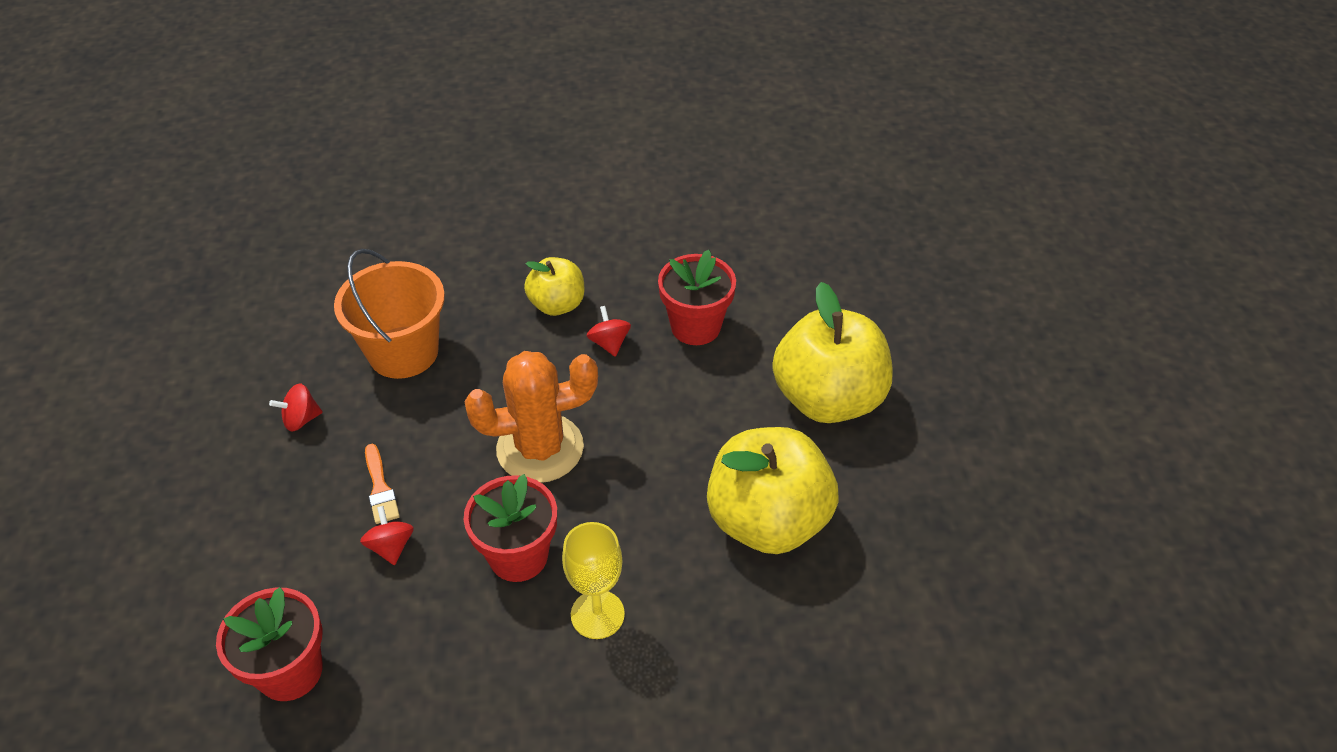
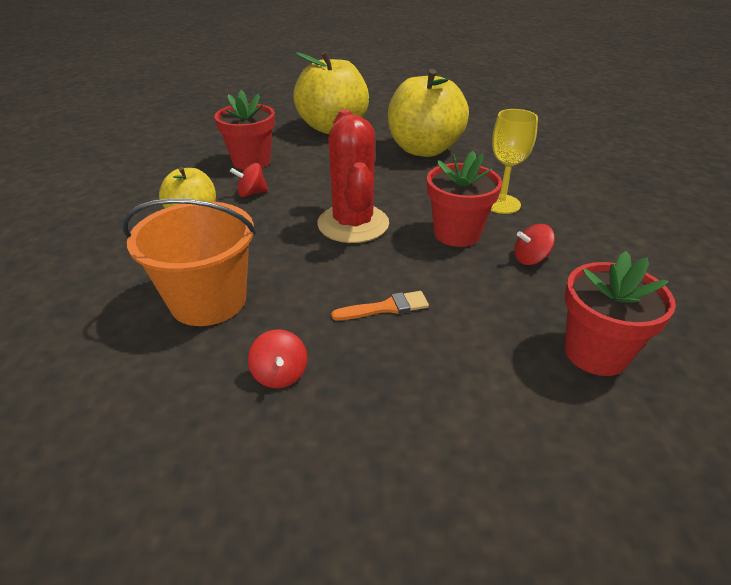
camera: 85 degrees left, 10 degrees down
red spinning top [360,506,414,565] -> red spinning top moved to [514,224,555,265]
orange cactus [464,351,598,483] -> red cactus [317,109,389,243]

